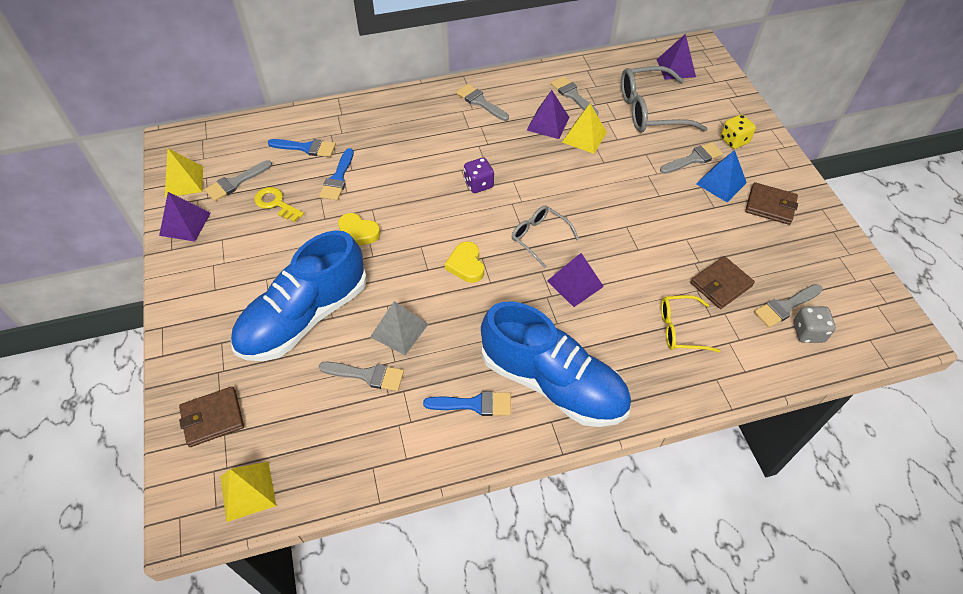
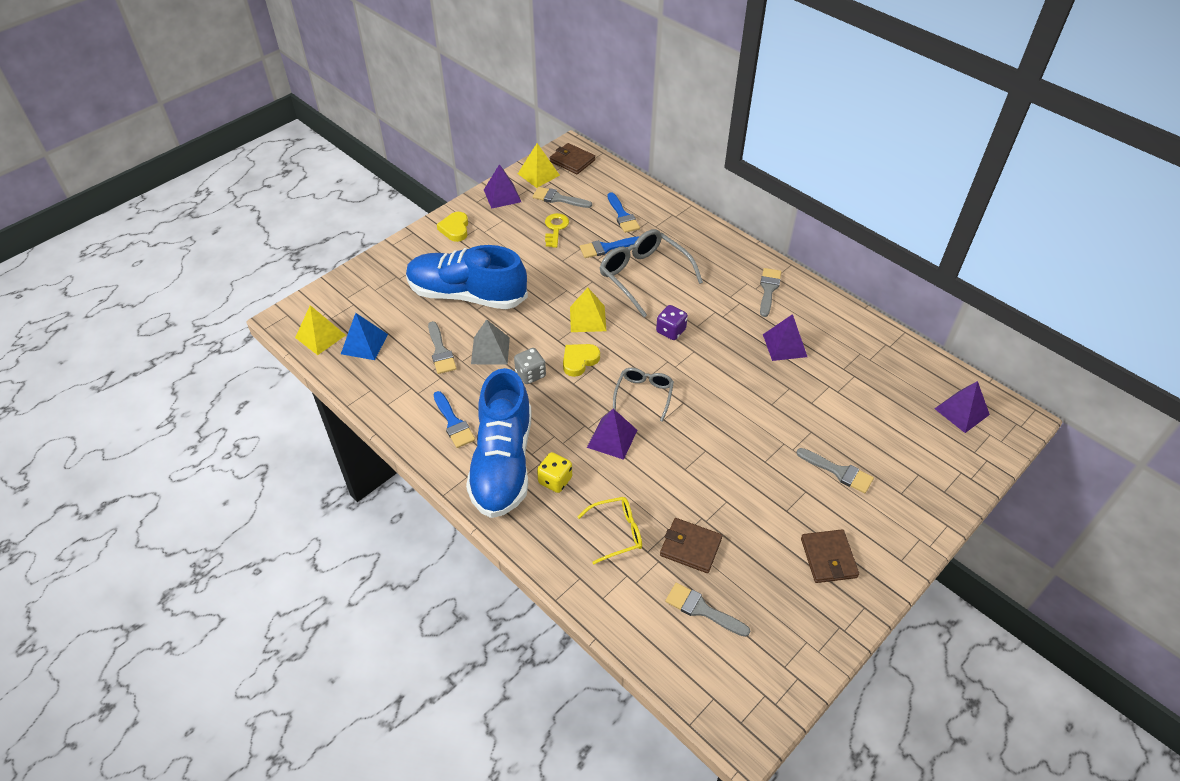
camera: 60 degrees right, 5 degrees down
brown wallet [179,386,244,447] -> brown wallet moved to [550,143,595,174]
yellow heart [338,213,380,245] -> yellow heart moved to [437,212,468,242]
grey brush [551,76,599,116] -> none
yellow pyramid [562,104,607,154] -> yellow pyramid moved to [570,288,606,332]
grey glasses [621,66,707,132] -> grey glasses moved to [600,229,703,317]
yellow glasses [661,295,720,352] -> yellow glasses turned 105 degrees clockwise [578,497,642,564]
blue pyramid [696,150,747,202] -> blue pyramid moved to [341,313,388,360]
yellow dice [720,114,756,149] -> yellow dice moved to [537,452,572,493]
grey dice [793,306,836,343] -> grey dice moved to [514,348,546,384]

